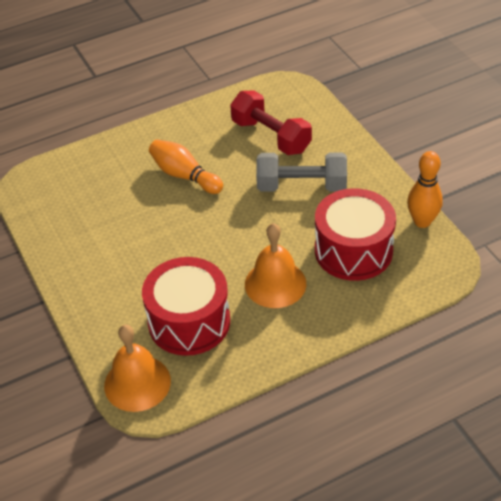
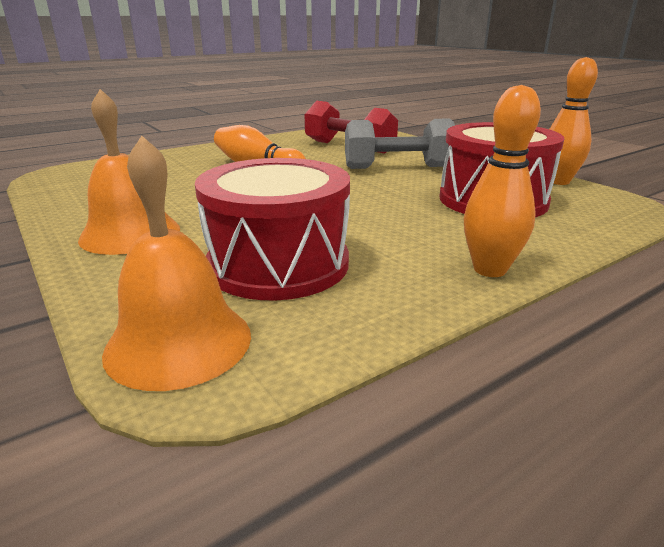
camera: 10 degrees left, 20 degrees down
orange bell [245,223,306,308] -> orange bell moved to [78,89,180,255]
none -> orange bowling pin [464,85,541,277]

